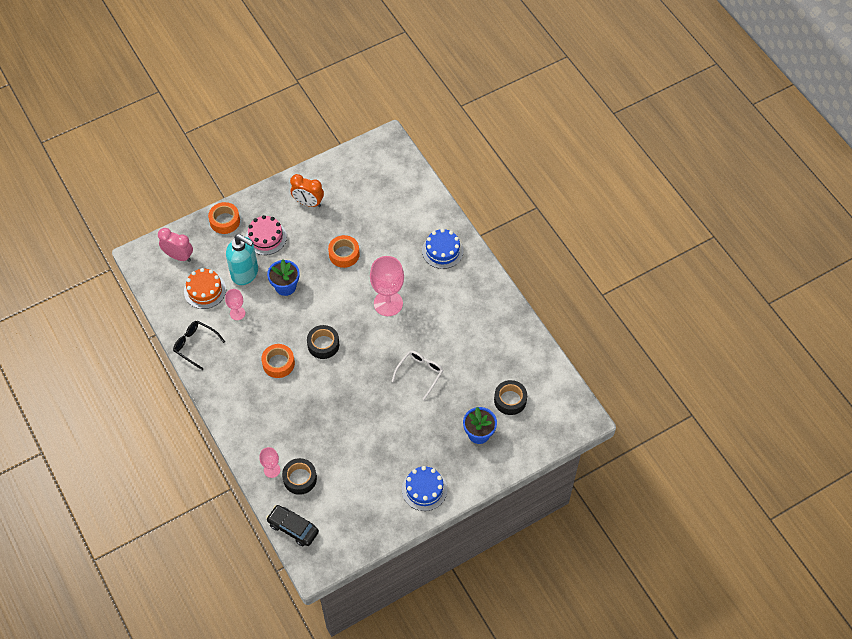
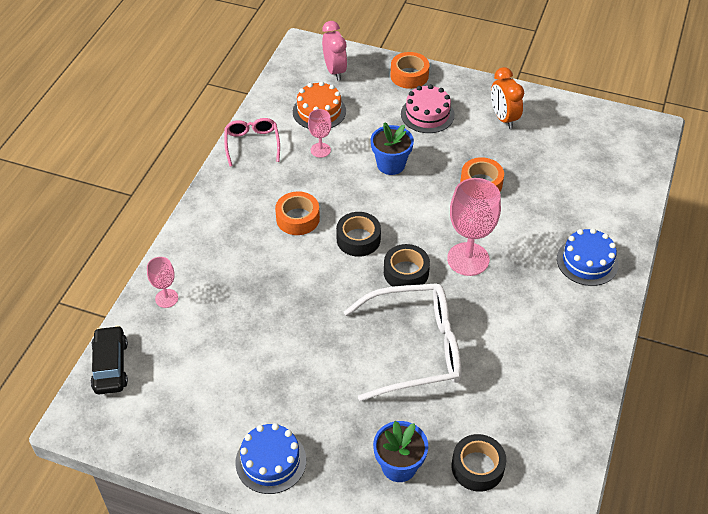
camera: 50 degrees right, 10 degrees down
black glasses [173,321,225,370] -> pink glasses [224,118,280,167]
turquoise soap dispenser [226,234,258,285] -> none
black tape [282,458,317,495] -> black tape moved to [384,244,430,287]
white glasses [392,351,443,400] -> white glasses [344,283,462,401], size x1.86

